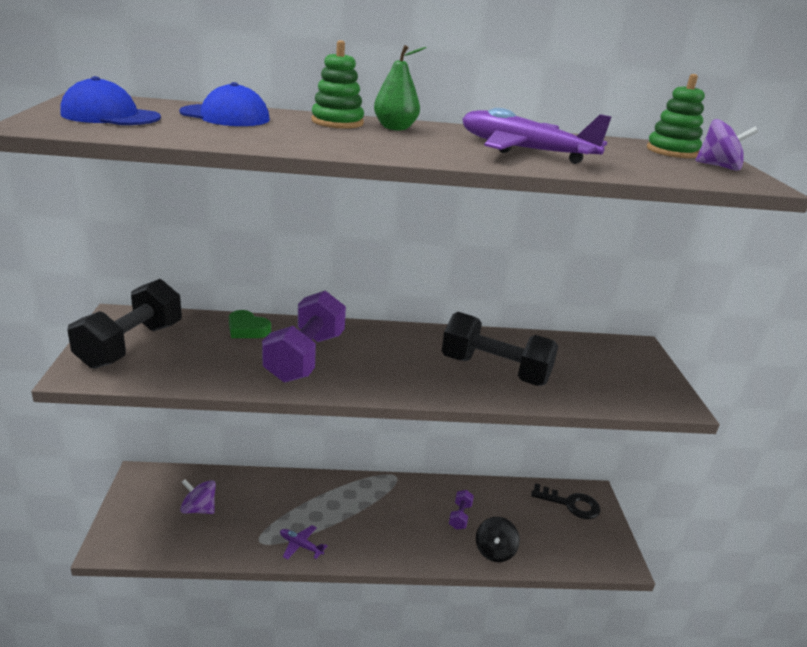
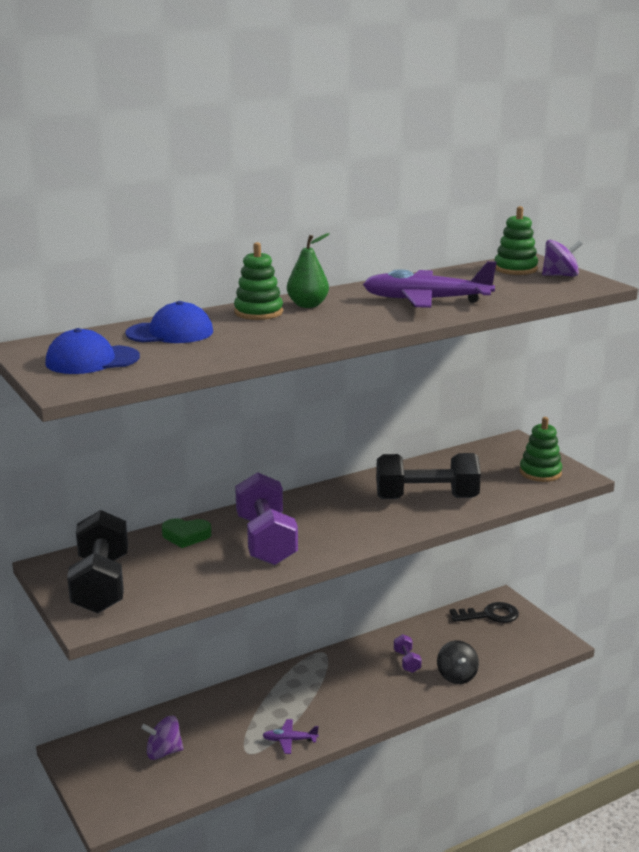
camera: 25 degrees left, 5 degrees down
none -> green stacking toy [520,417,562,482]

